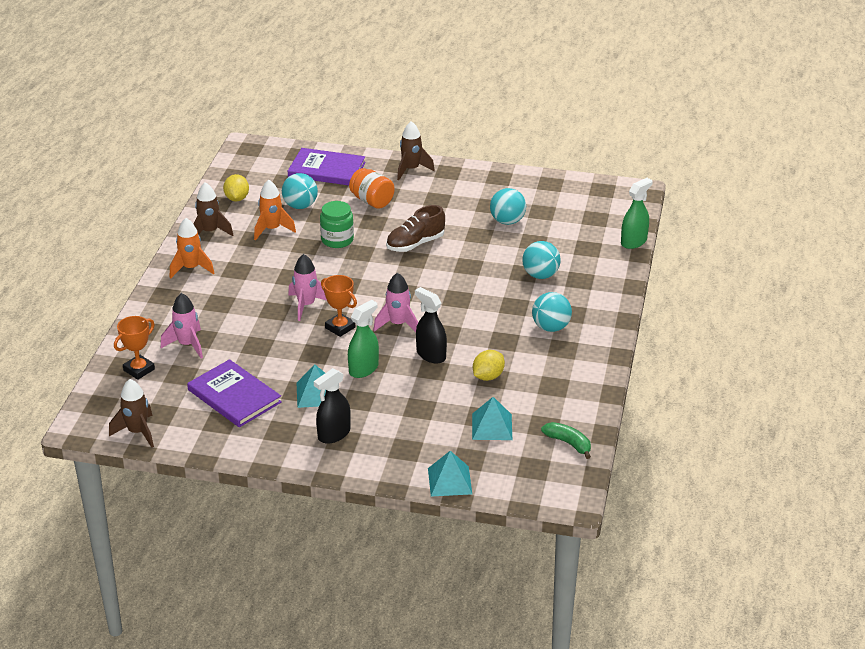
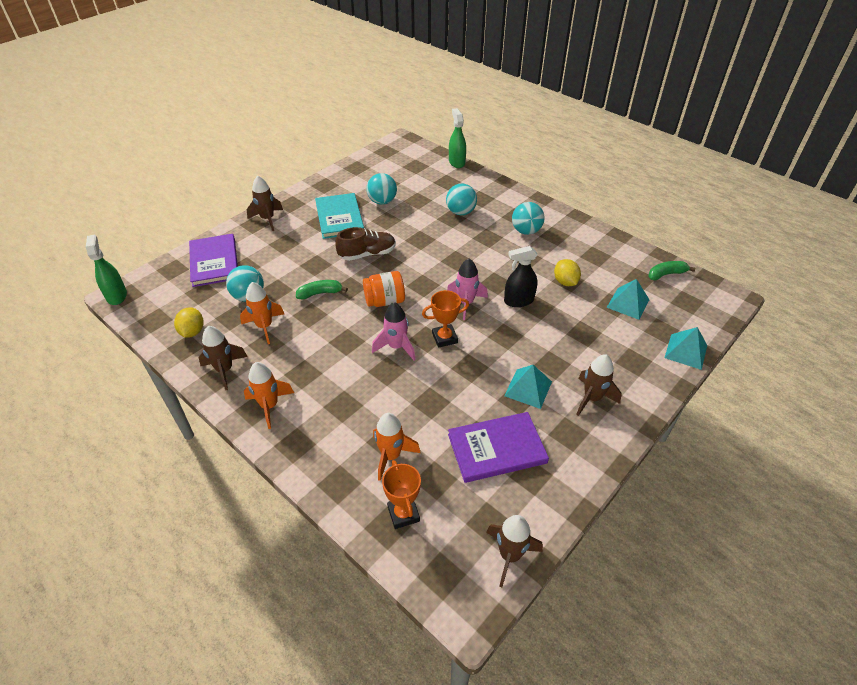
camera: 60 degrees left, 10 degrees up
pink rocket [161,293,203,358] -> orange rocket [373,413,421,481]
yellow lemon [223,174,249,202] -> yellow lemon turned 60 degrees clockwise [174,307,204,338]
purple book [288,148,366,185] -> purple book turned 60 degrees counterclockwise [189,234,238,287]
black spray bottle [314,368,351,444] -> brown rocket [576,354,622,416]
green jar [320,201,354,248] -> green banana [296,280,348,299]
green spray bottle [348,300,379,378] -> green spray bottle moved to [86,235,127,305]
orange jar [349,168,394,209] -> orange jar moved to [363,271,405,307]
brown shoe [386,205,445,252] -> brown shoe turned 105 degrees counterclockwise [335,227,396,261]
none -> turquoise book [315,193,364,239]

